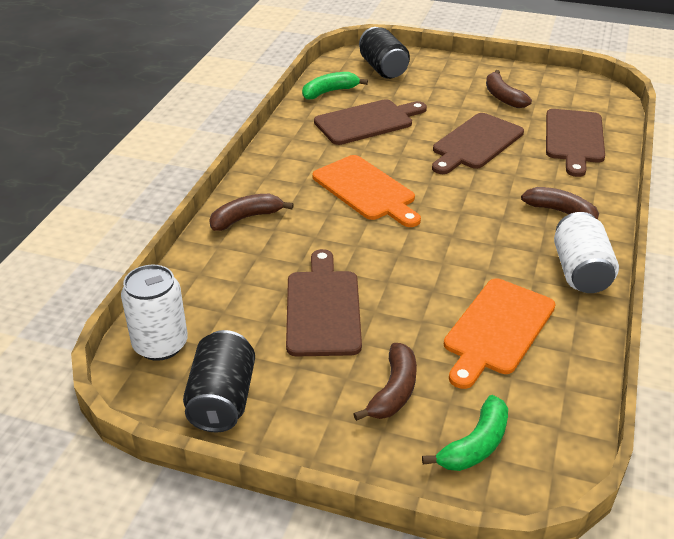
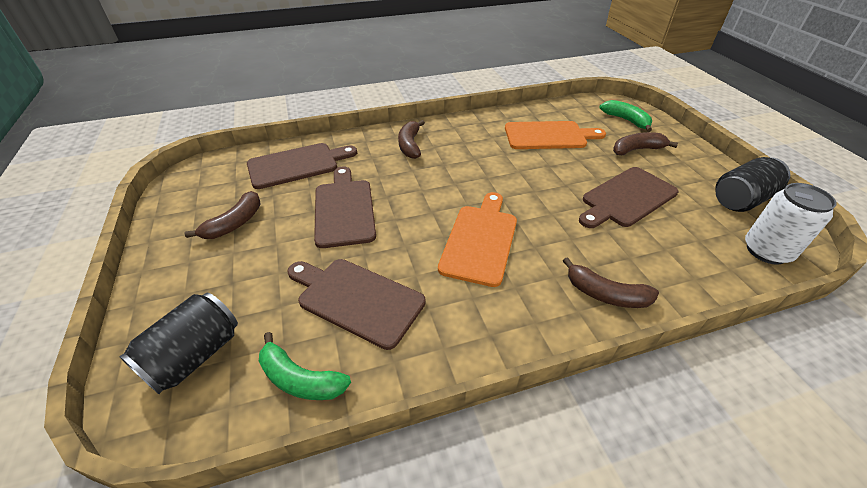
camera: 125 degrees left, 5 degrees up
green banana [422,395,508,471] -> green banana turned 45 degrees clockwise [599,100,652,132]
brown cutting board [432,113,524,174] -> brown cutting board turned 105 degrees counterclockwise [314,167,376,248]
white can [554,212,619,293] -> none

